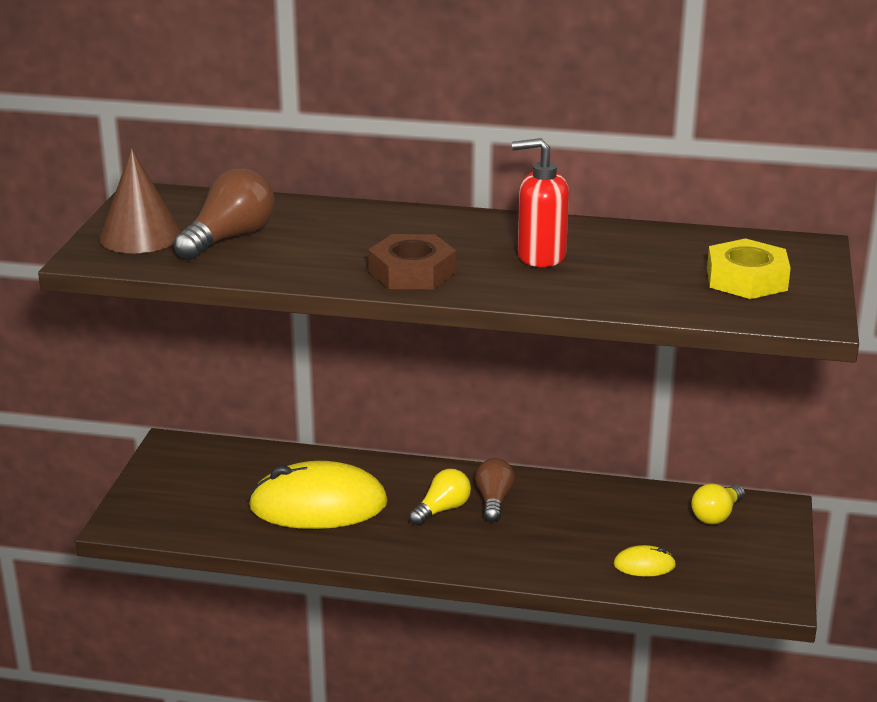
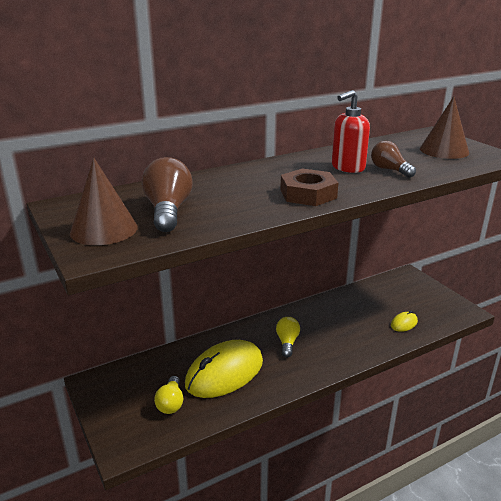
camera: 40 degrees left, 0 degrees up
brown light bulb [475,458,515,522] -> brown light bulb moved to [371,141,416,178]
yellow light bulb [691,484,745,525] -> yellow light bulb moved to [154,376,183,414]
yellow nut [707,238,791,299] -> brown cone [420,96,469,159]

